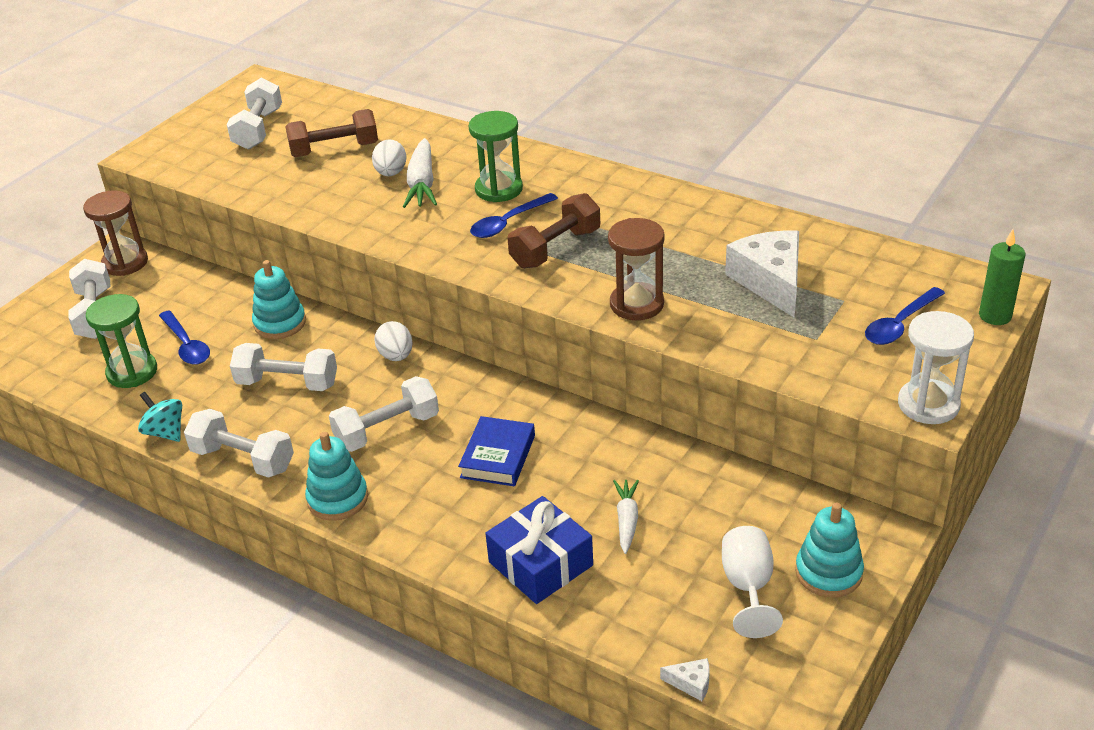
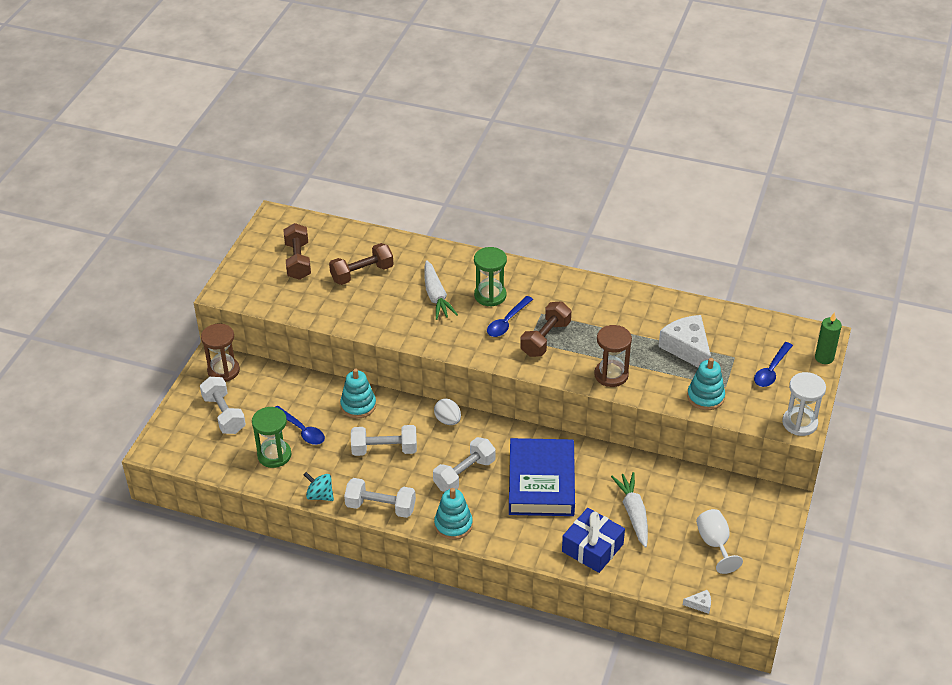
camera: 15 degrees left, 5 degrees up
white dumbbell [227,78,282,150] -> brown dumbbell [283,223,311,280]
white egg [372,139,407,176] -> none
blue book [458,416,535,486] -> blue book [509,438,575,516], size x1.80
white carrot [613,480,639,554] -> white carrot [611,472,648,548], size x1.57
turquoise stacking toy [795,503,864,598] -> turquoise stacking toy moved to [687,358,725,410]

